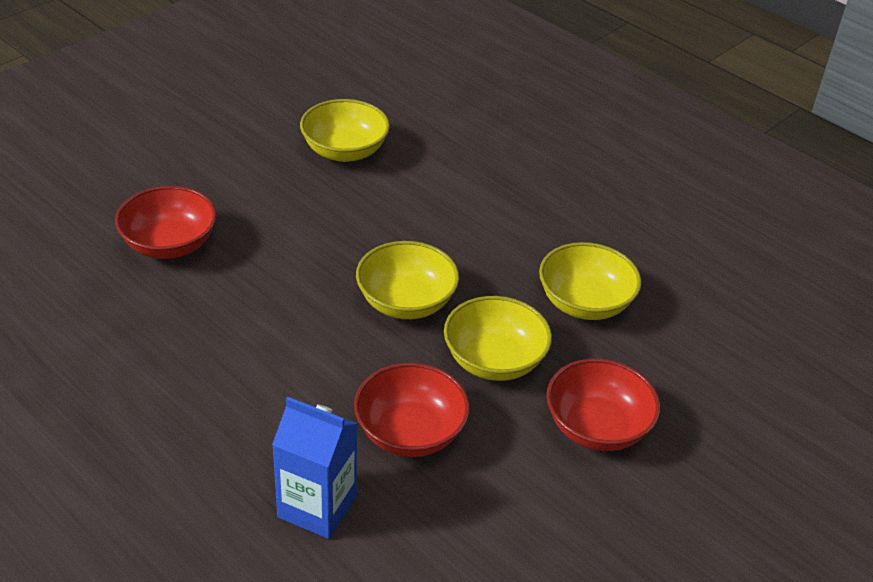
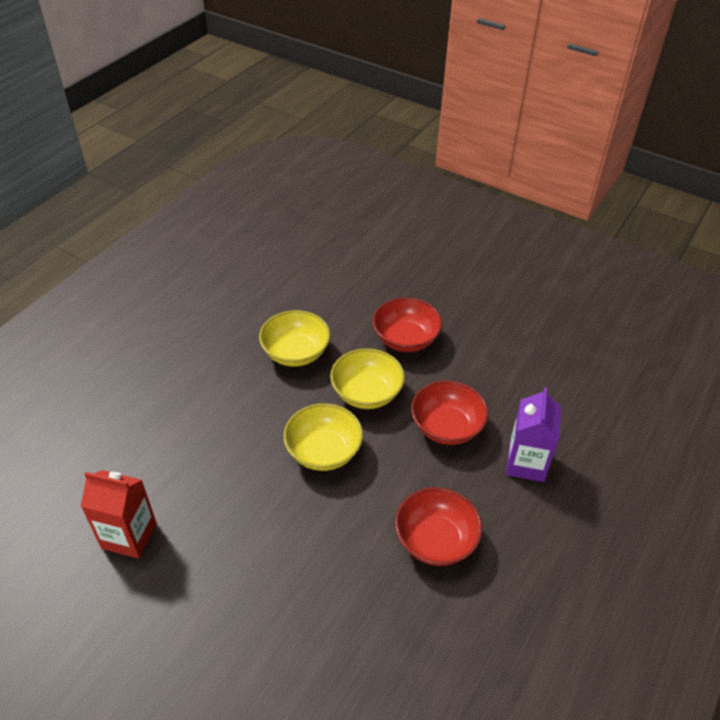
camera: 100 degrees left, 5 degrees up
red bowl [115,186,217,259] -> red bowl moved to [395,487,482,566]
blue carton [272,397,358,539] -> purple carton [506,387,561,482]
yellow bowl [300,99,390,162] -> red carton [81,470,157,559]

